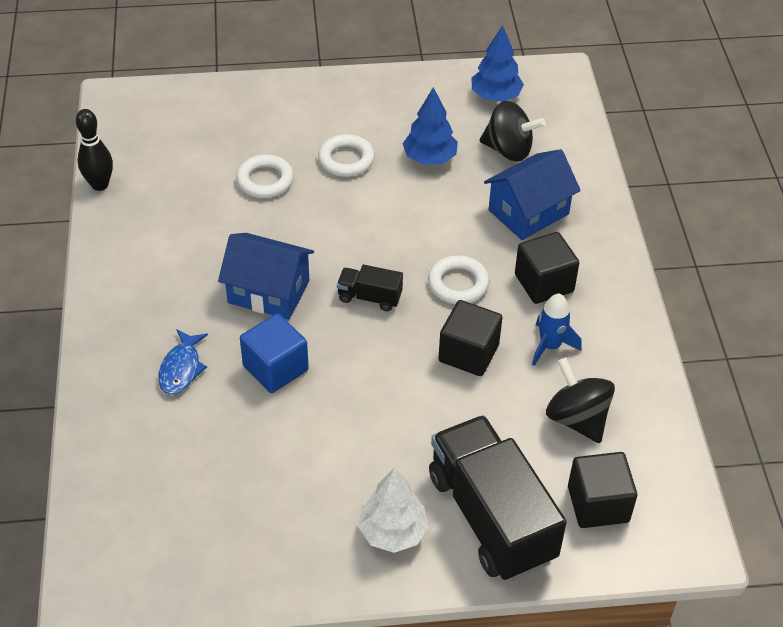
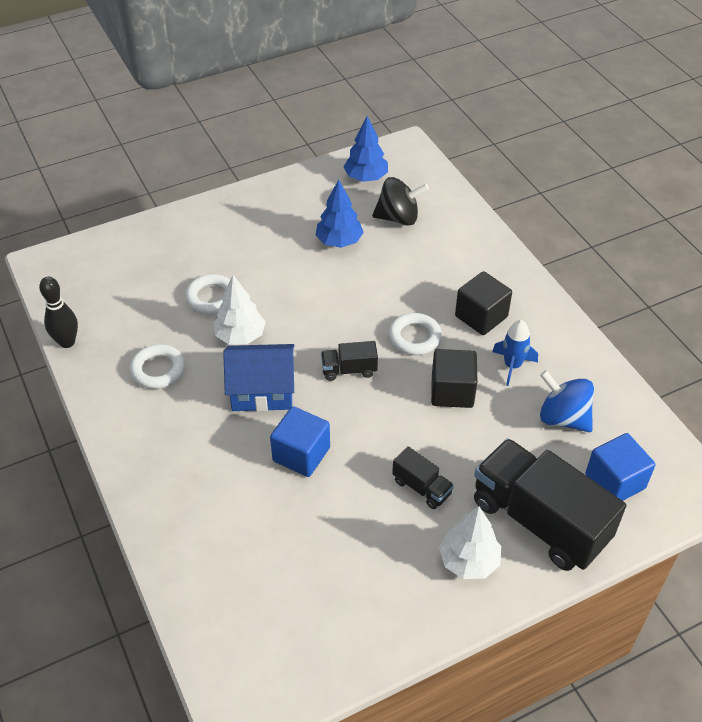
camera: 20 degrees left, 0 degrees up
blue fish [159,329,208,395] -> none
white ring [318,134,375,177] -> white ring moved to [130,344,185,389]
blue house [484,149,581,240] -> none
black spinning top [546,357,615,443] -> blue spinning top [540,370,594,432]
black cube [568,452,637,528] -> blue cube [585,433,655,501]
none -> white tree [213,275,266,345]
none -> black truck [392,446,454,509]

